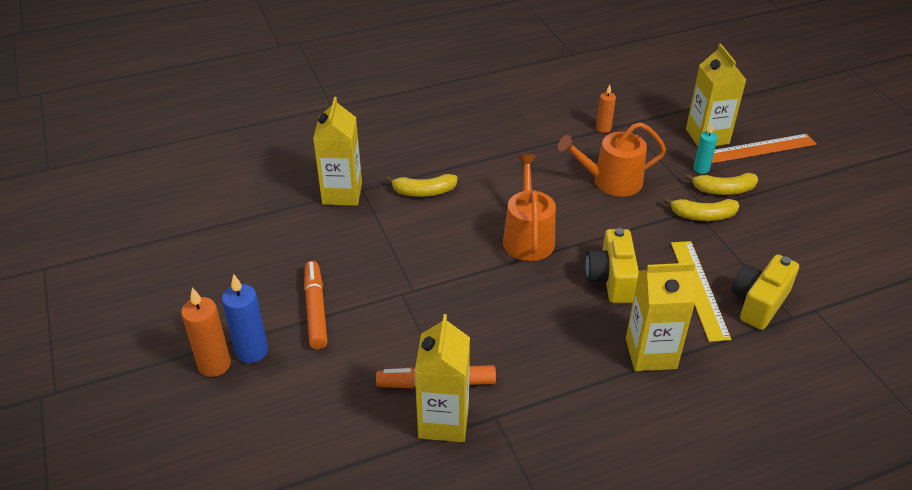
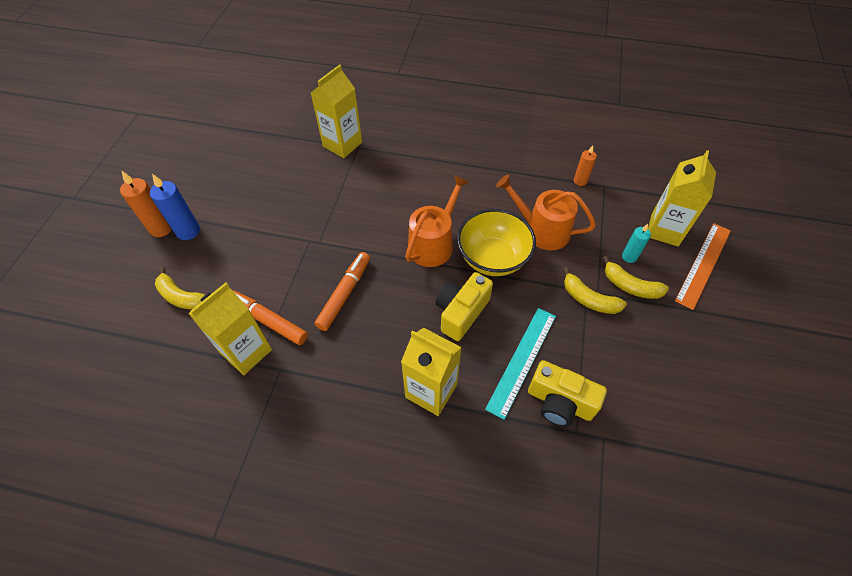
camera: 35 degrees right, 15 degrees up
orange marker [304,261,328,349] -> orange marker moved to [314,252,370,331]
yellow banana [385,174,457,197] -> yellow banana moved to [155,267,205,310]
yellow ruler [671,241,731,342] -> turquoise ruler [485,308,556,420]
orange ruler [712,134,816,163] -> orange ruler turned 75 degrees counterclockwise [675,223,731,310]
yellow camera [732,254,799,330] -> yellow camera turned 135 degrees counterclockwise [528,360,607,427]
none -> yellow bowl [457,209,536,276]

